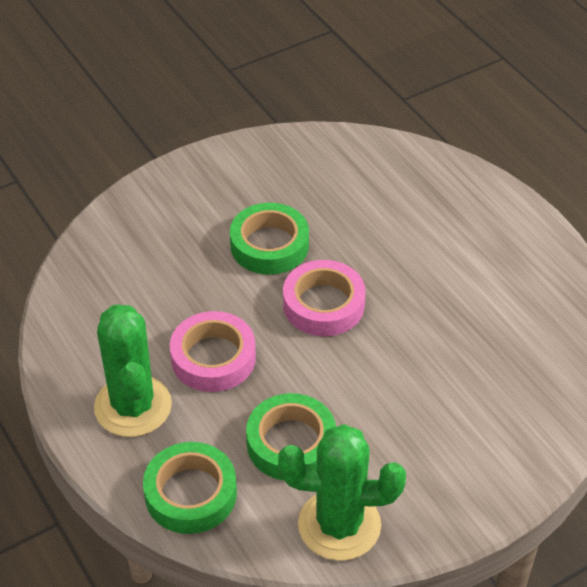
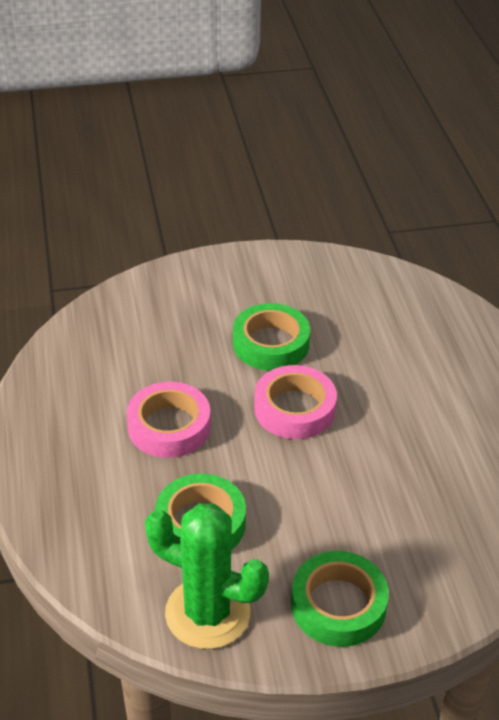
camera: 20 degrees right, 5 degrees down
green cactus [94,304,172,437] -> none
green tape [143,442,237,534] -> green tape moved to [291,551,389,647]

